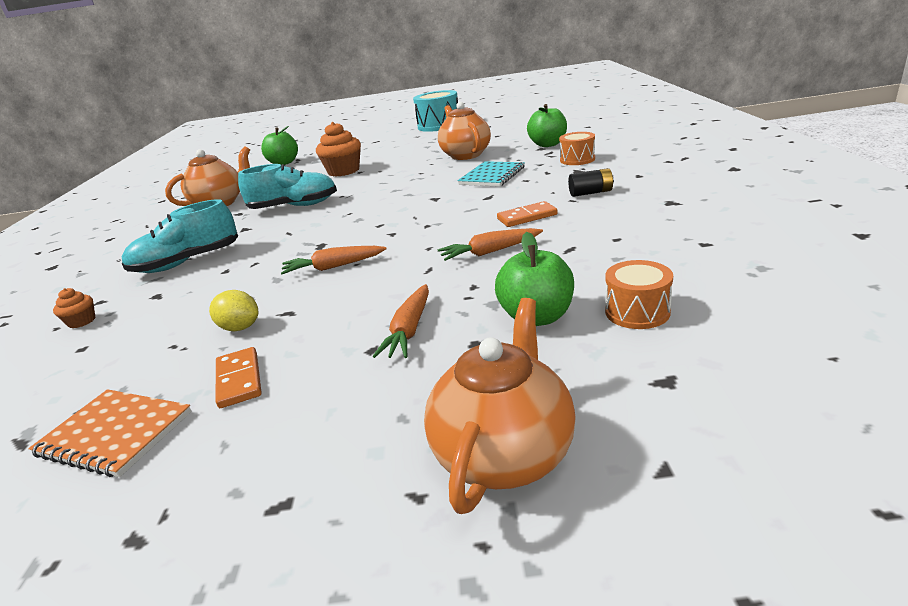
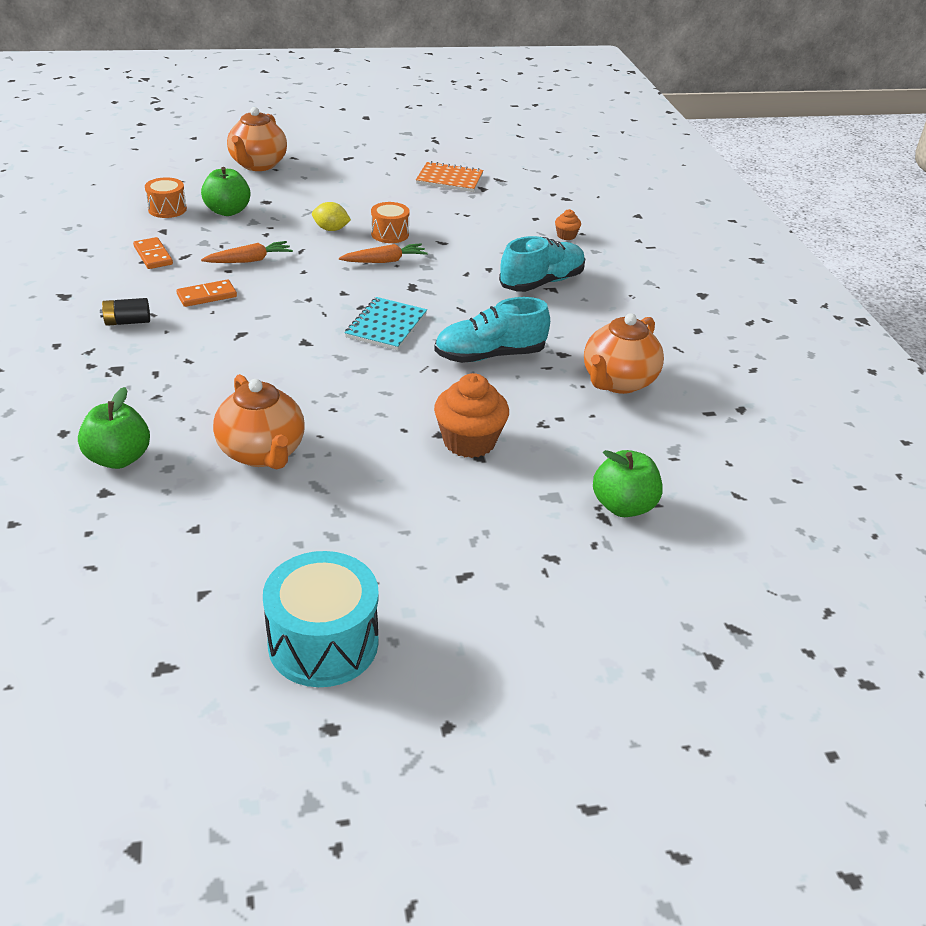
camera: 165 degrees right, 10 degrees up
yellow lemon [209,290,259,331] -> yellow lemon moved to [312,202,351,231]
orange domino [216,347,262,408] -> orange domino moved to [133,237,173,269]
orange carrot [373,284,429,358] -> none
turquoise notebook [458,161,525,187] -> turquoise notebook moved to [345,297,427,350]
orange drum [559,132,595,165] -> orange drum moved to [371,202,410,243]

